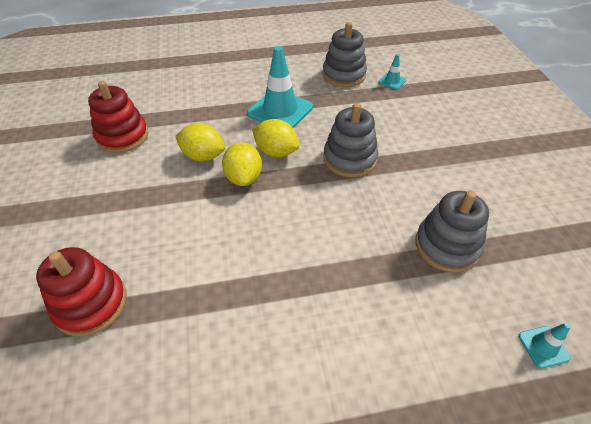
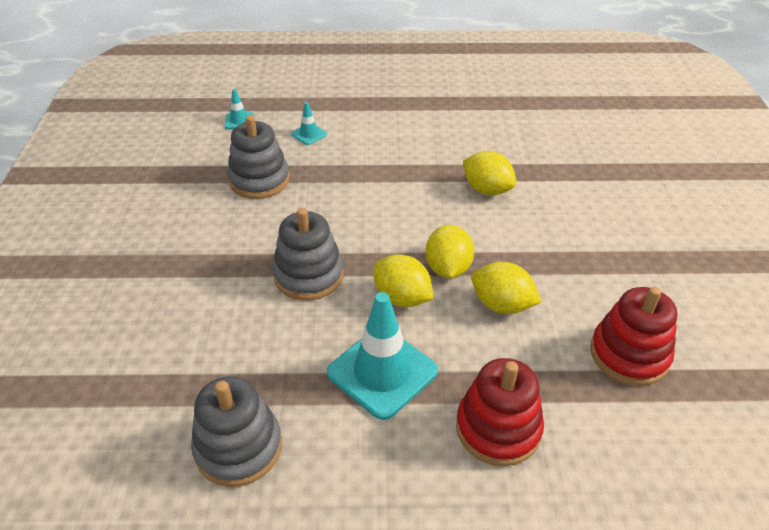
camera: 170 degrees left, 5 degrees down
red stacking toy [36,247,127,337] -> red stacking toy moved to [456,358,544,466]
turquoise traffic cone [378,54,406,90] -> turquoise traffic cone moved to [291,102,327,145]
none -> yellow lemon [463,151,516,195]

